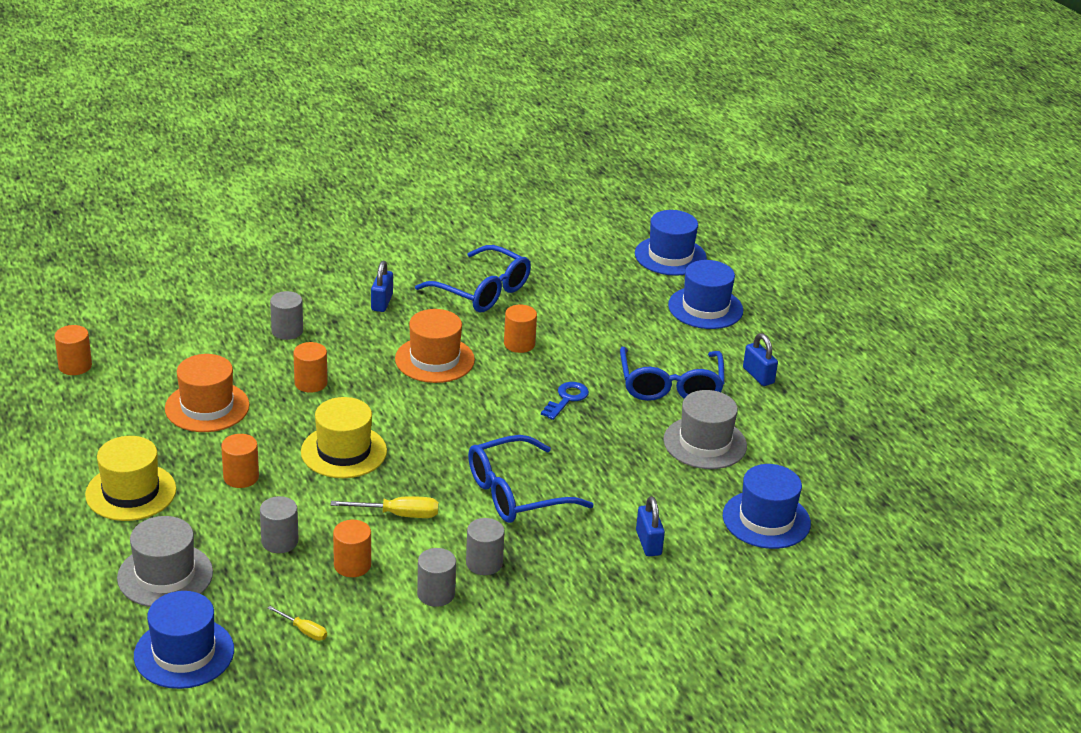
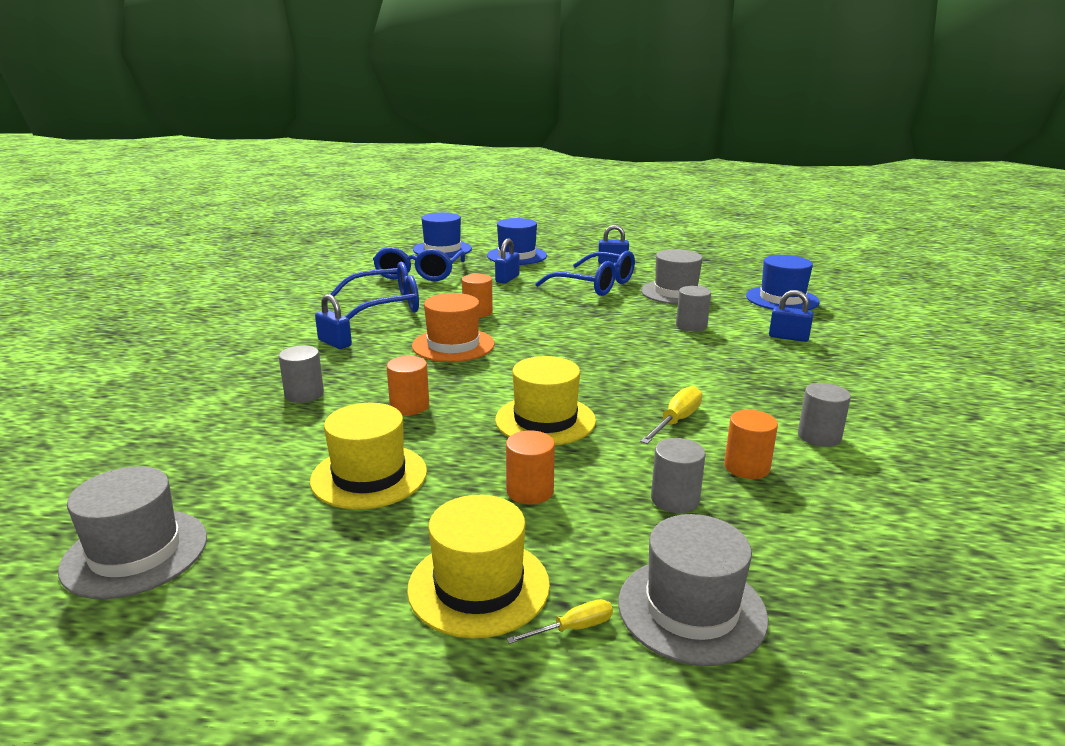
camera: 55 degrees left, 10 degrees down
orange cylinder [55,325,92,375] -> grey hat [58,466,207,599]
blue hat [134,591,234,689] -> none
orange hat [165,354,250,432] -> yellow hat [310,403,427,510]
yellow screwdriver [267,606,327,641] -> yellow screwdriver moved to [507,599,613,644]
grey cylinder [466,518,505,575] -> grey cylinder moved to [676,286,711,332]
blue glasses [468,435,594,523] -> blue glasses moved to [373,247,465,281]
blue key [541,382,589,420] -> none
none -> blue padlock [495,239,520,284]

